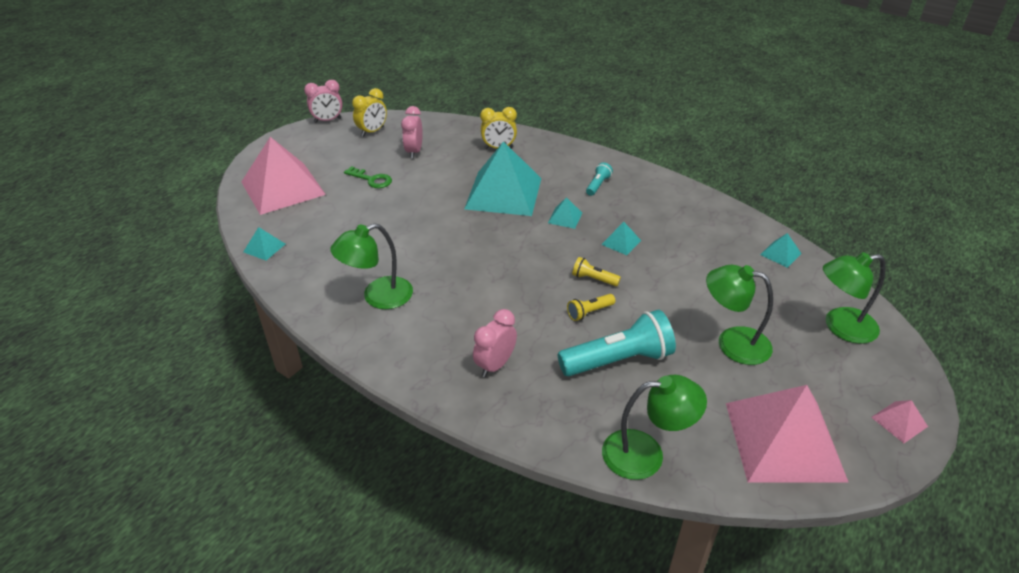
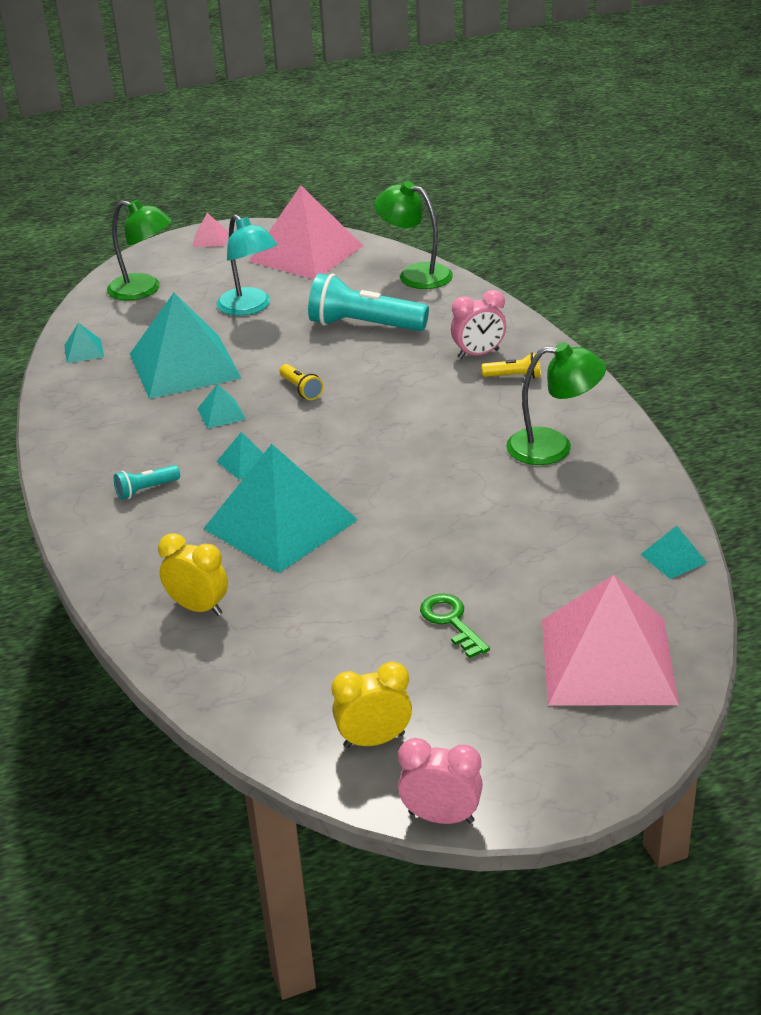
camera: 145 degrees left, 5 degrees down
pink clock [401,106,423,159] -> none
yellow flashlight [567,294,615,321] -> yellow flashlight moved to [482,353,541,379]
green lamp [706,265,773,365] -> turquoise lamp [216,214,278,316]
none -> turquoise pyramid [130,293,241,399]

